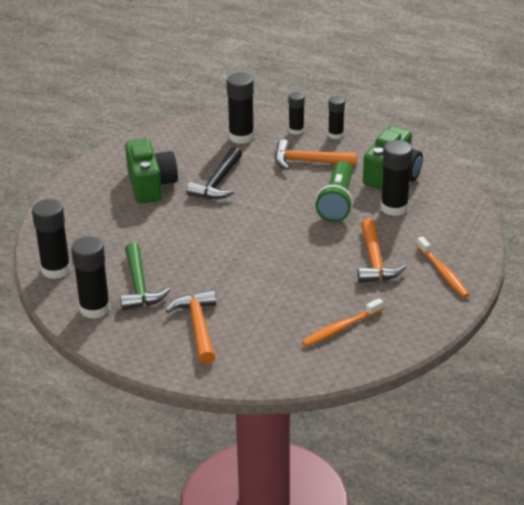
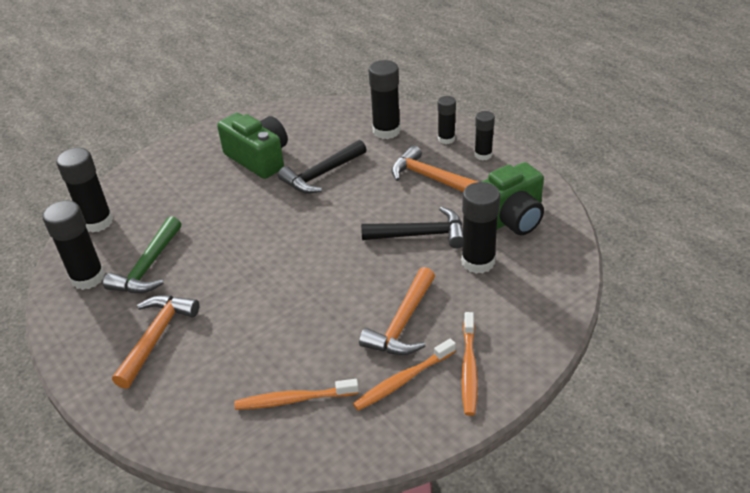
camera: 30 degrees right, 5 degrees up
green camera [125,138,178,204] -> green camera turned 60 degrees counterclockwise [217,113,288,179]
green flashlight [315,161,353,222] -> black hammer [361,206,463,248]
none -> orange toothbrush [353,338,456,411]

